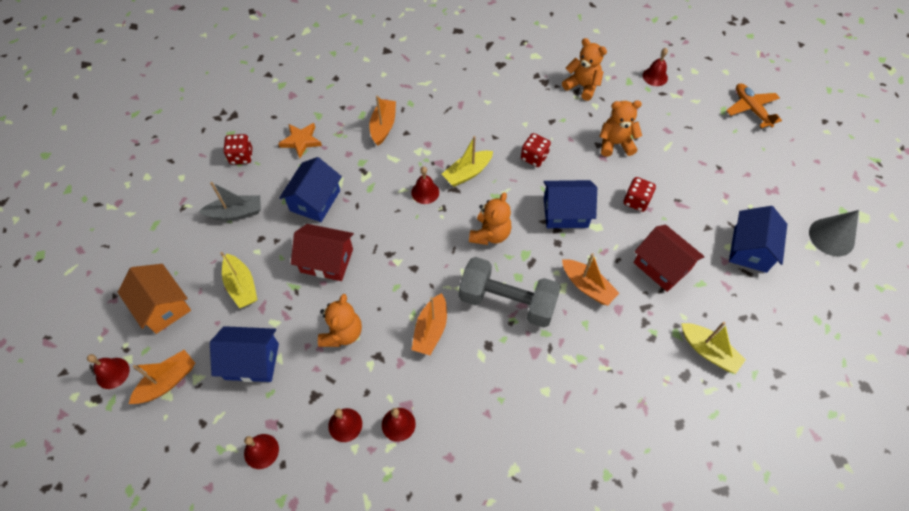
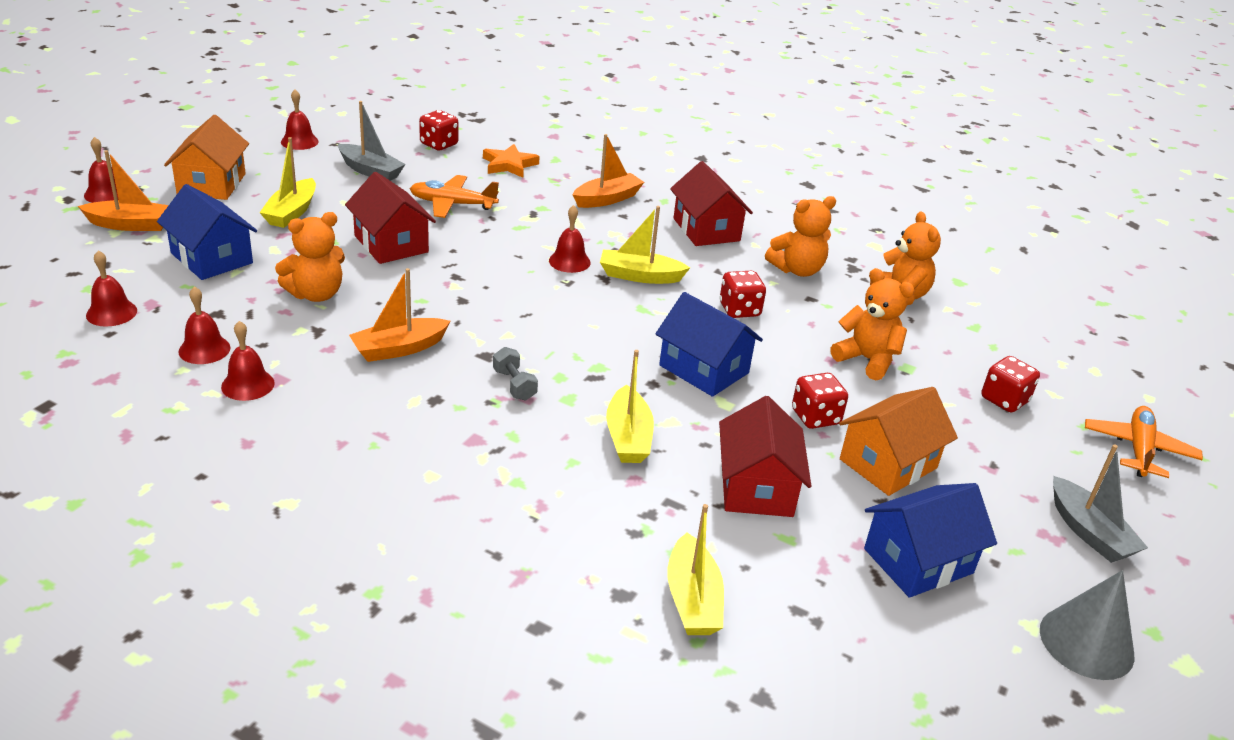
camera: 40 degrees right, 25 degrees down
blue house [279,157,342,222] -> orange plane [410,175,499,218]
grey dumbbell [459,257,561,328] -> grey dumbbell [493,347,538,401], size x0.40
orange teddy bear [469,192,511,245] -> orange teddy bear moved to [765,196,836,277]
orange boat [562,253,619,306] -> yellow boat [606,350,654,463]
red bell [643,48,668,86] -> red bell moved to [281,89,319,150]
none -> red house [670,161,753,246]
none -> orange house [839,387,958,496]
none -> red dice [981,356,1040,412]
none -> grey boat [1053,444,1148,563]

